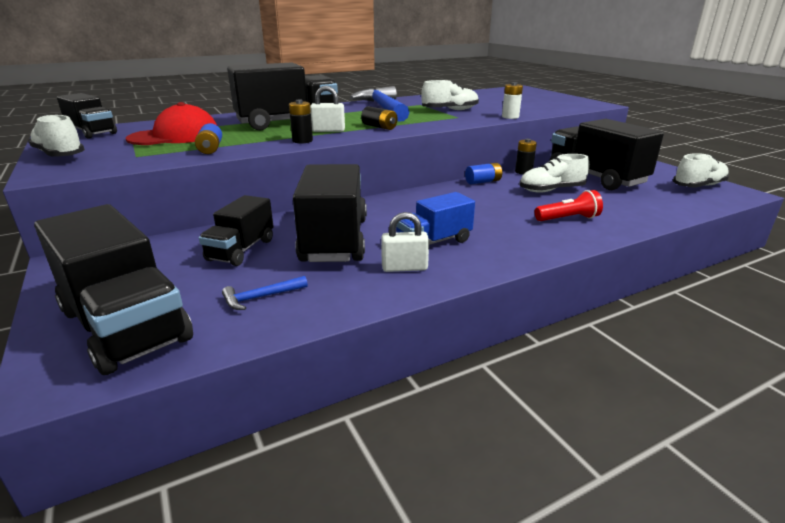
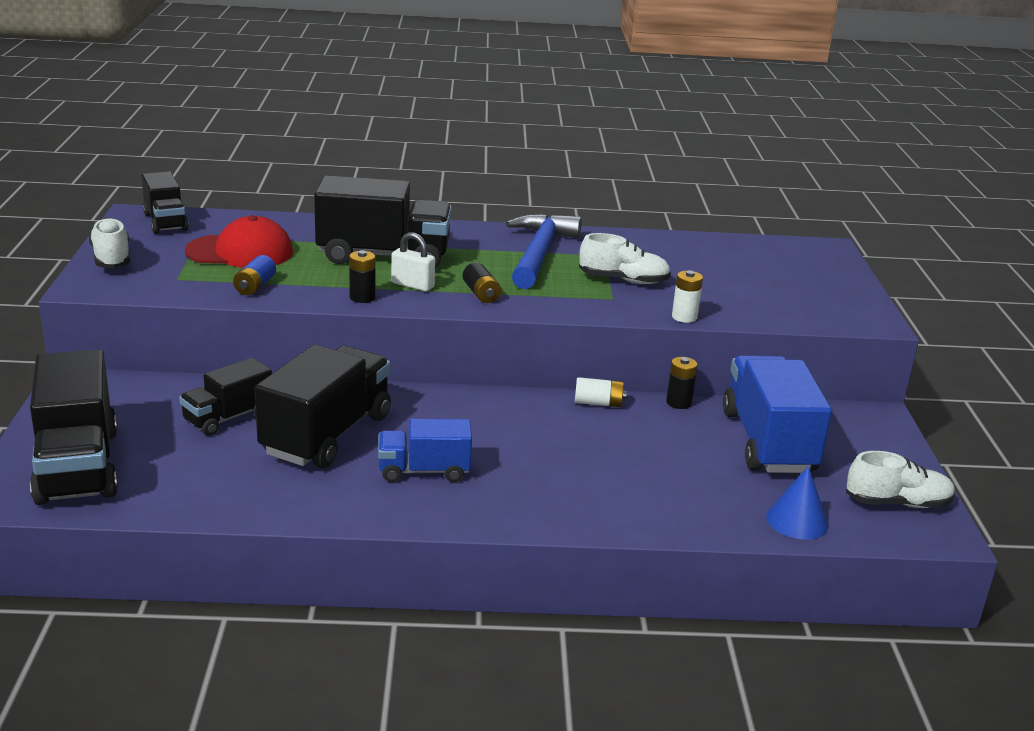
camera: 25 degrees right, 0 degrees up
blue hammer [222,276,308,310] -> none
white padlock [381,212,429,272] -> none
blue battery [465,163,502,185] -> white battery [575,377,627,407]
white shoe [519,154,589,193] -> none
red flashlight [535,190,603,221] -> none
black truck [550,119,664,190] -> blue truck [723,355,832,473]
none -> blue cone [766,466,828,539]

